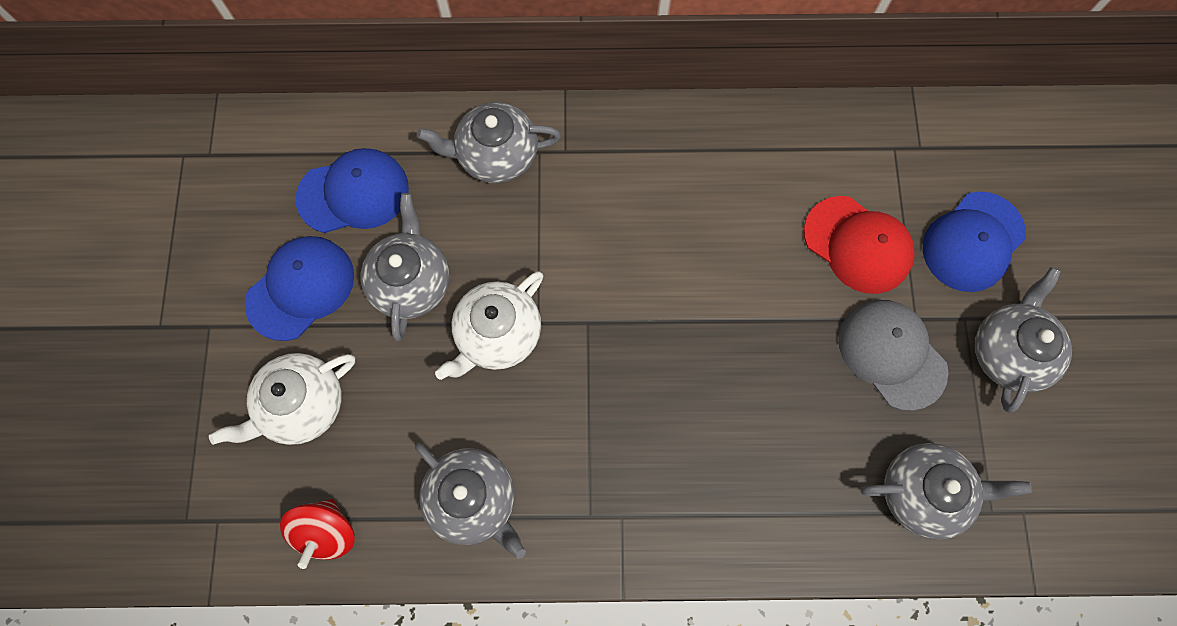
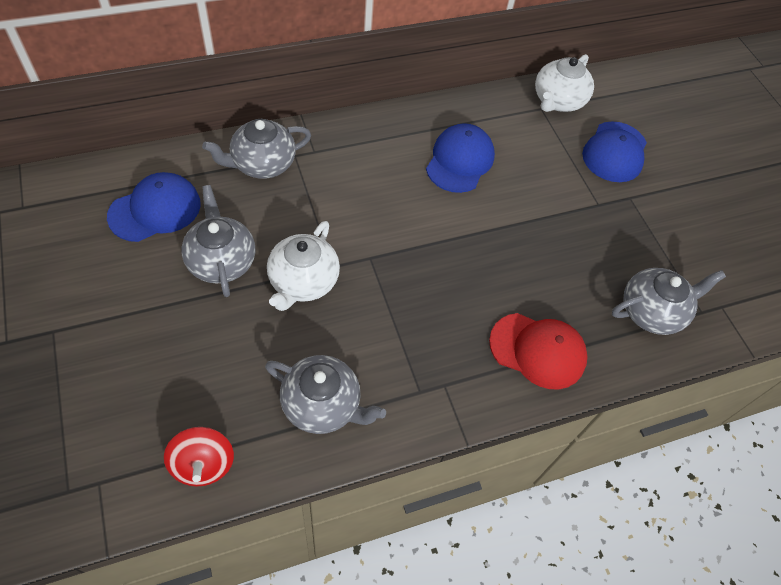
camera: 25 degrees left, 15 degrees down
white teapot [209,353,355,445] -> white teapot moved to [535,54,594,112]
blue cap [245,236,354,341] -> blue cap moved to [426,123,495,193]
red cap [804,196,915,294] -> red cap moved to [489,313,588,389]
grey cap [839,300,948,411] -> none
grey teapot [975,267,1072,413] -> none

